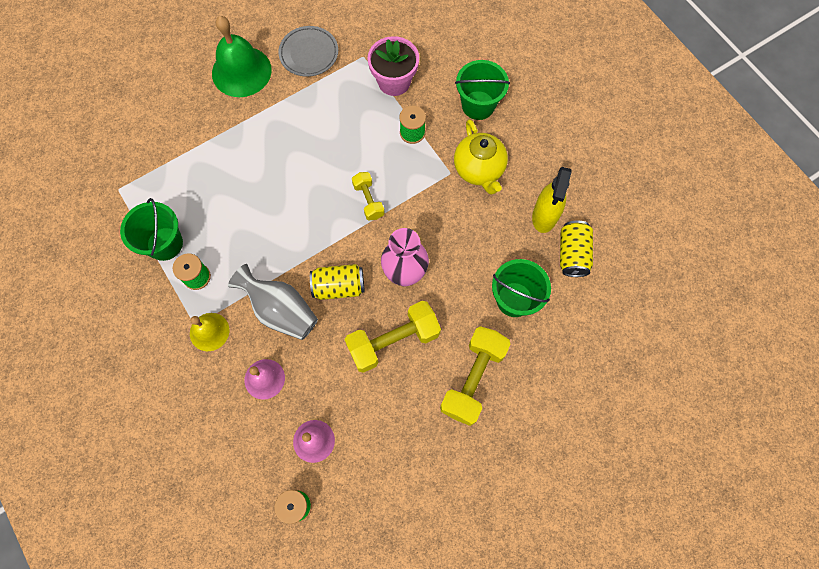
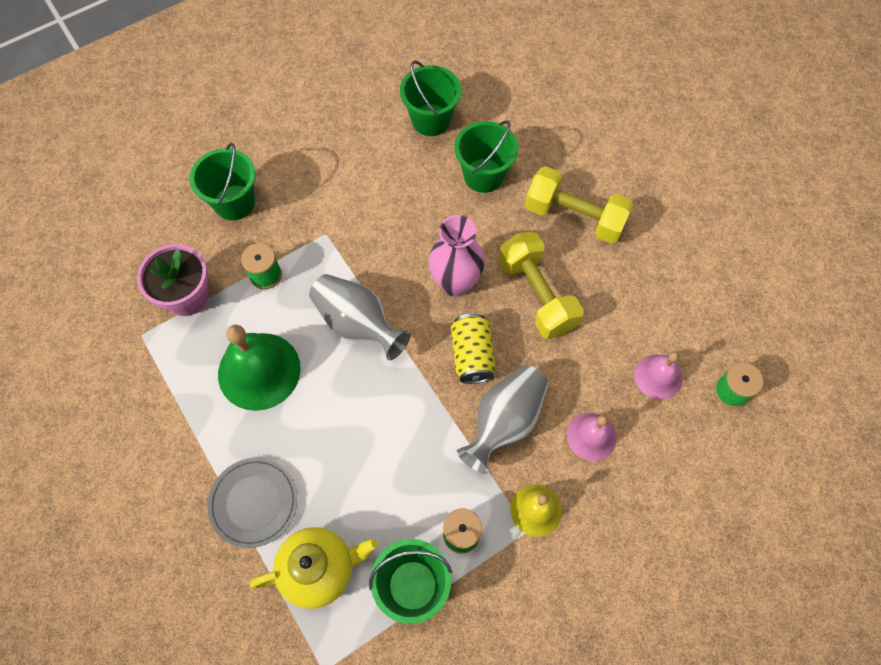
camera: 90 degrees left, 5 degrees down
green bell [212,16,272,97] -> green bell moved to [218,324,301,411]
grey plate [278,26,338,77] -> grey plate moved to [207,458,298,548]
yellow dumbbell [352,172,385,220] -> grey vase [309,274,411,360]
yellow teapot [454,119,508,195] -> yellow teapot moved to [250,527,378,609]
yellow spray bottle [532,167,571,233] -> none
yellow can [560,220,593,277] -> green bucket [400,61,462,136]

